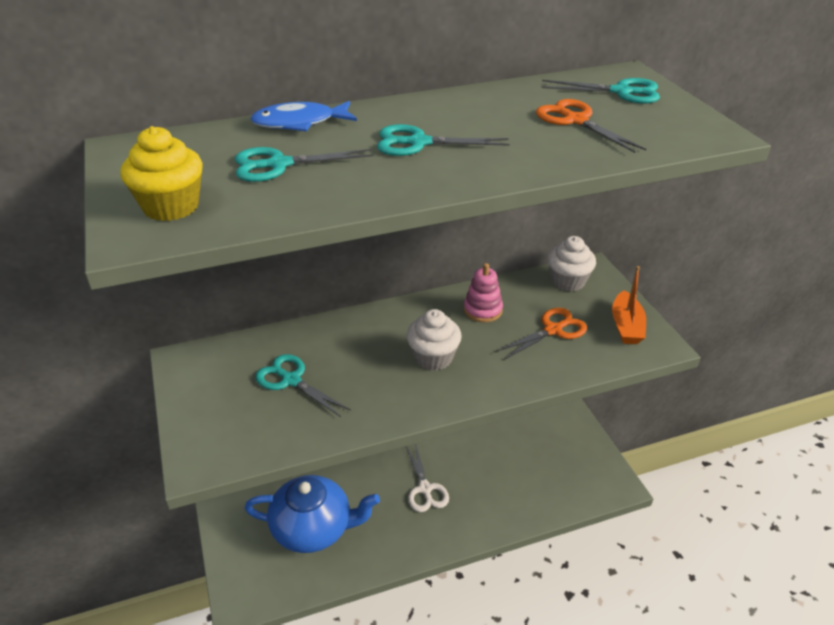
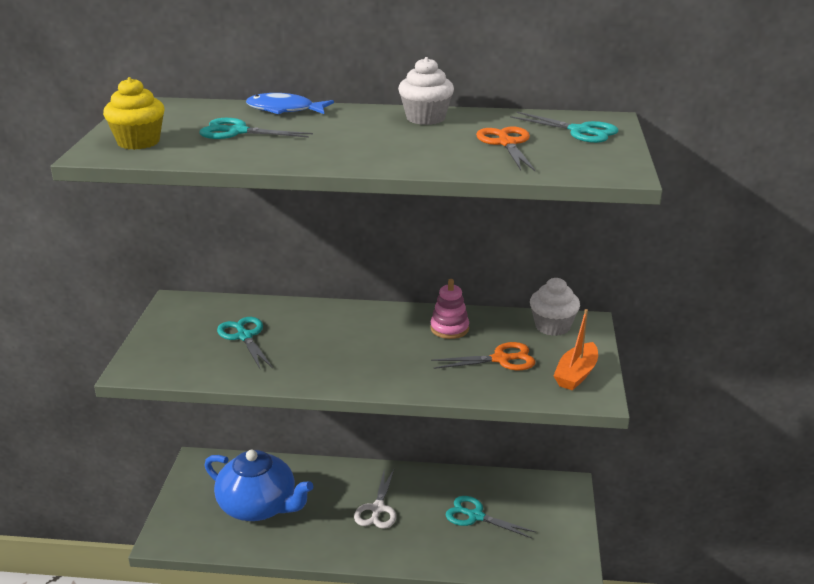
camera: 25 degrees right, 10 degrees down
turquoise scissors [377,124,510,156] -> turquoise scissors moved to [446,496,536,538]
white cupcake [406,309,462,371] -> white cupcake moved to [398,57,454,125]

